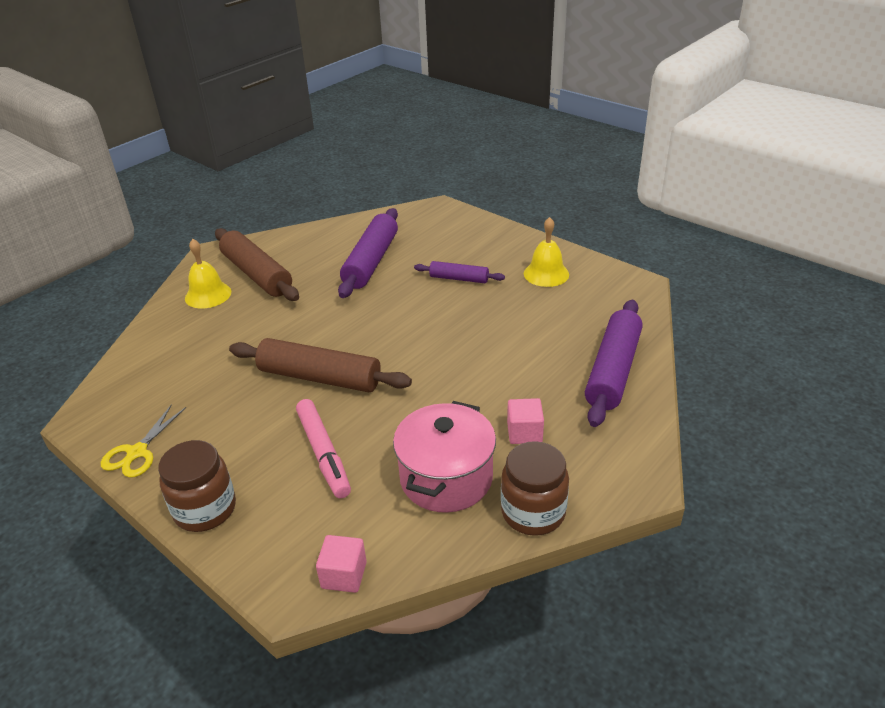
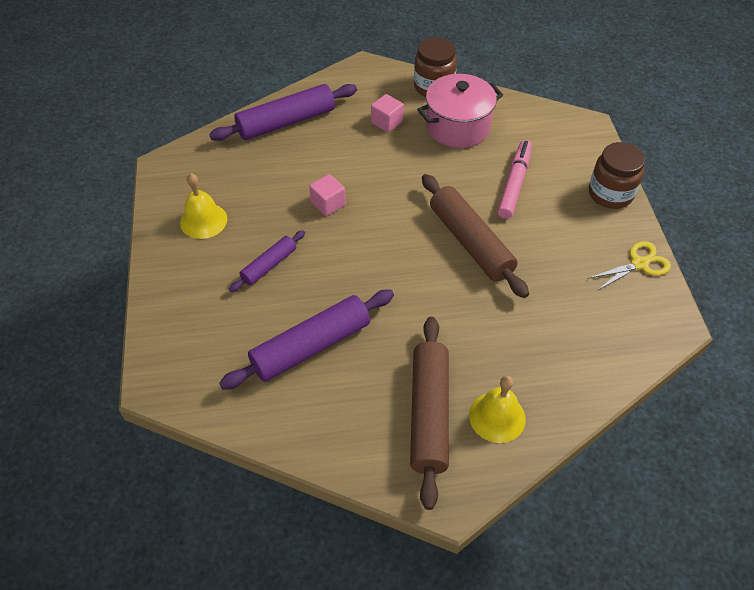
camera: 140 degrees left, 15 degrees up
pink cube [316,535,367,593] -> pink cube moved to [309,174,346,216]
purple rolling pin [414,261,505,283] -> purple rolling pin turned 75 degrees clockwise [229,230,305,292]

